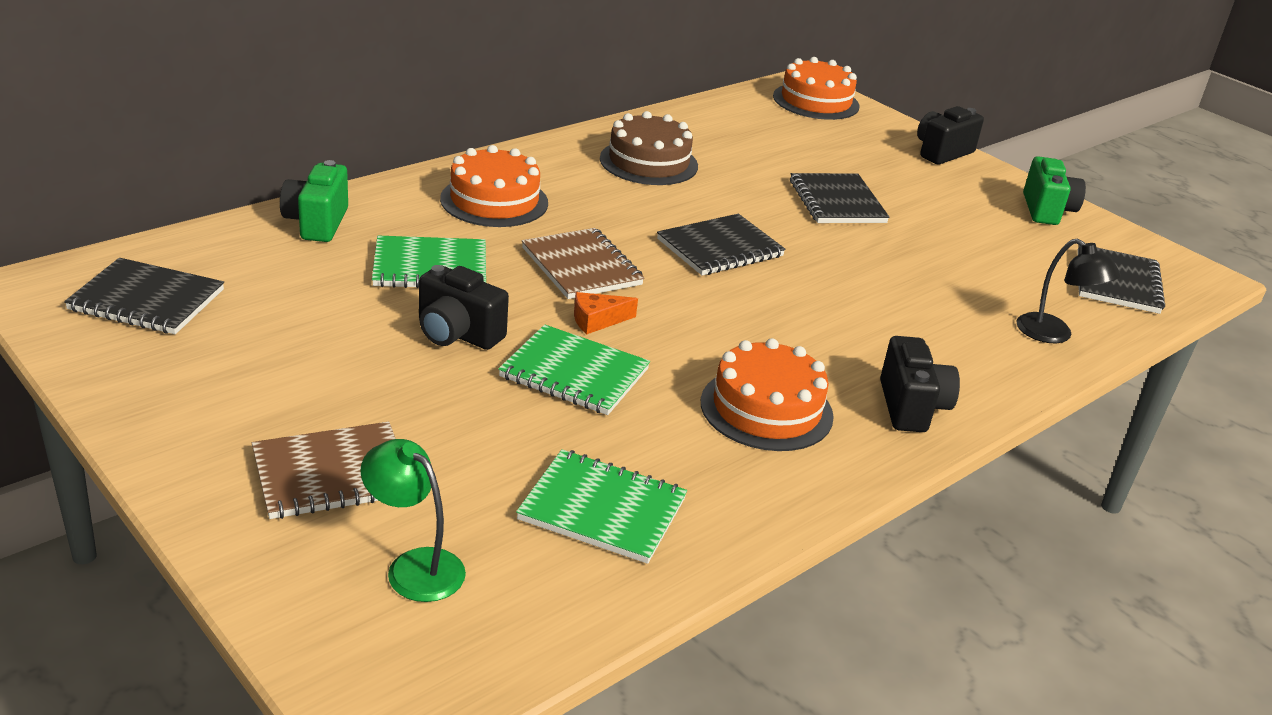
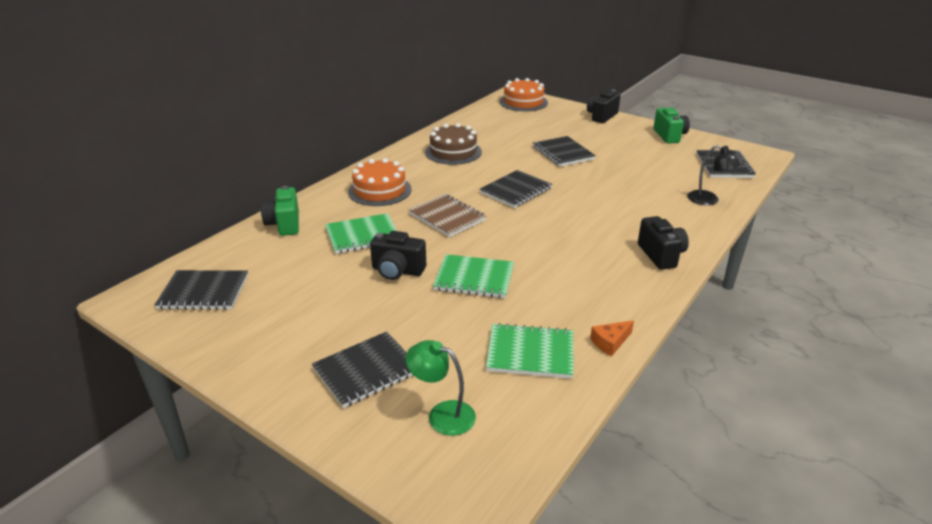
camera: 10 degrees left, 0 degrees up
brown notebook [252,422,396,519] -> black notebook [312,331,413,408]
orange cheese [574,292,638,334] -> orange cheese moved to [590,320,634,356]
orange cake [701,338,834,451] -> none

